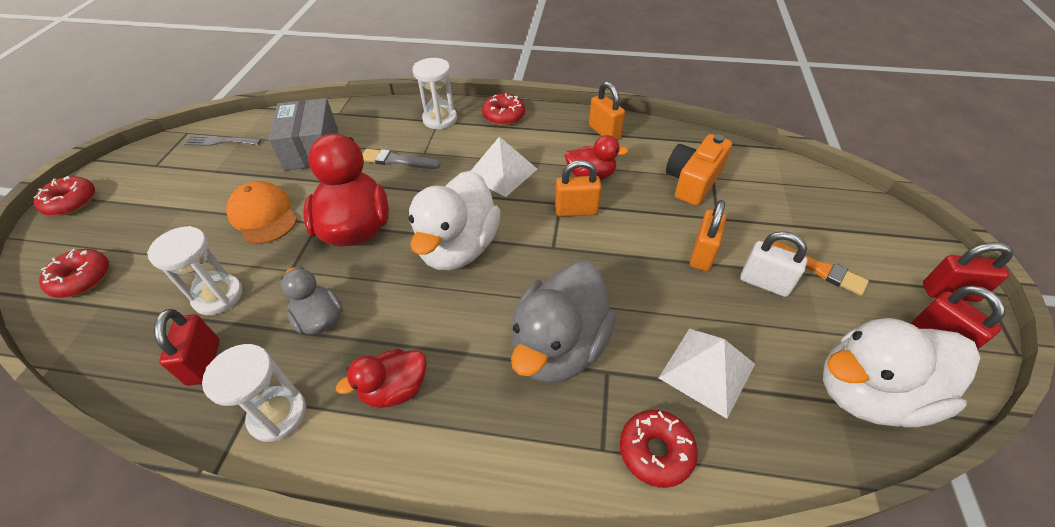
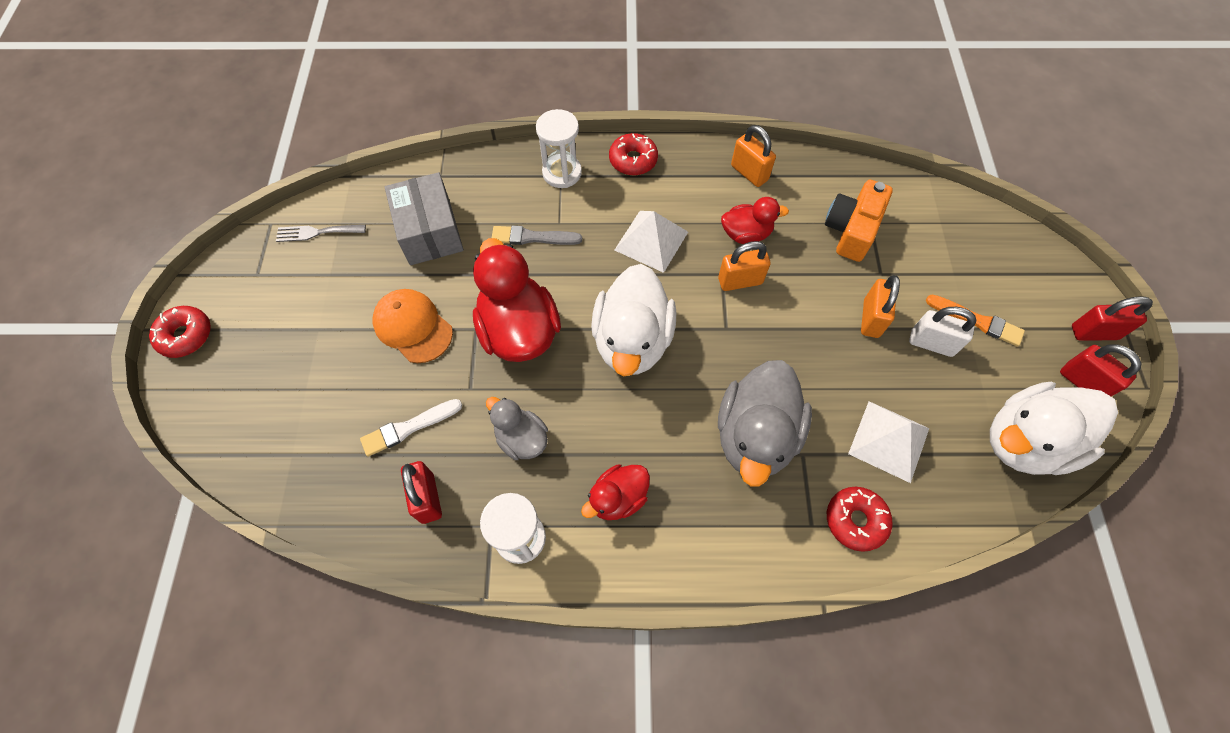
camera: 10 degrees left, 15 degrees up
red donut [39,249,109,298] -> none
white hourglass [147,226,243,315] -> white brush [360,399,462,457]

